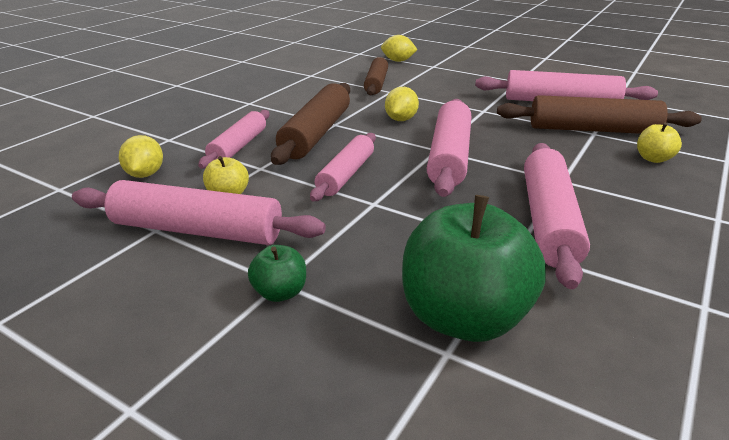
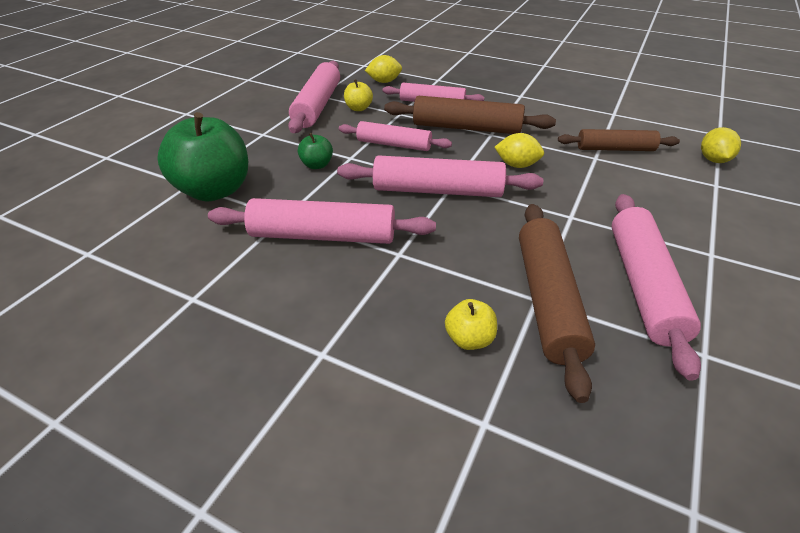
camera: 85 degrees right, 10 degrees up
green apple [248,245,306,302] -> green apple moved to [298,133,333,169]

